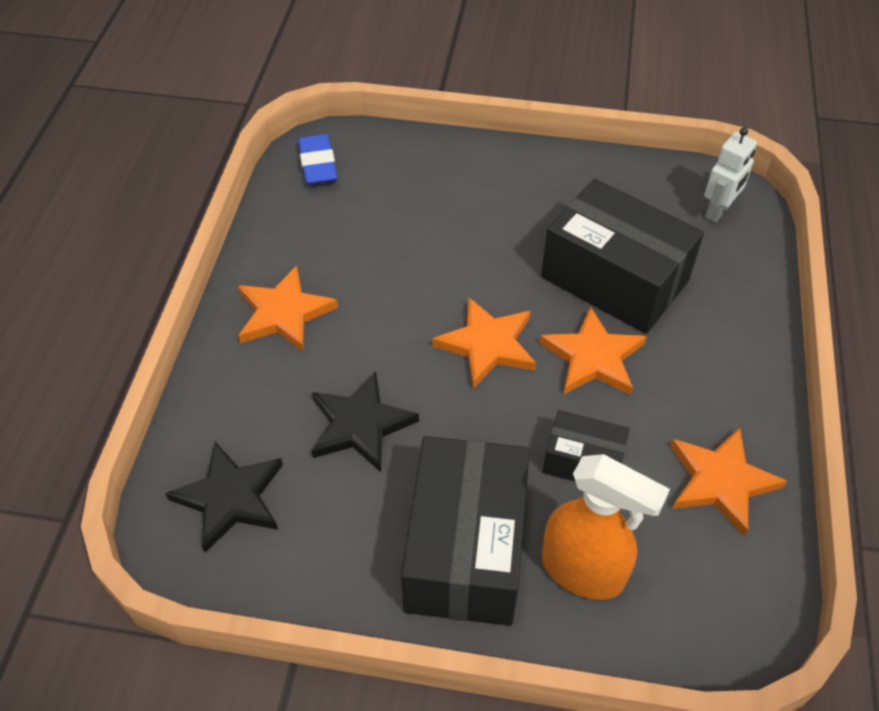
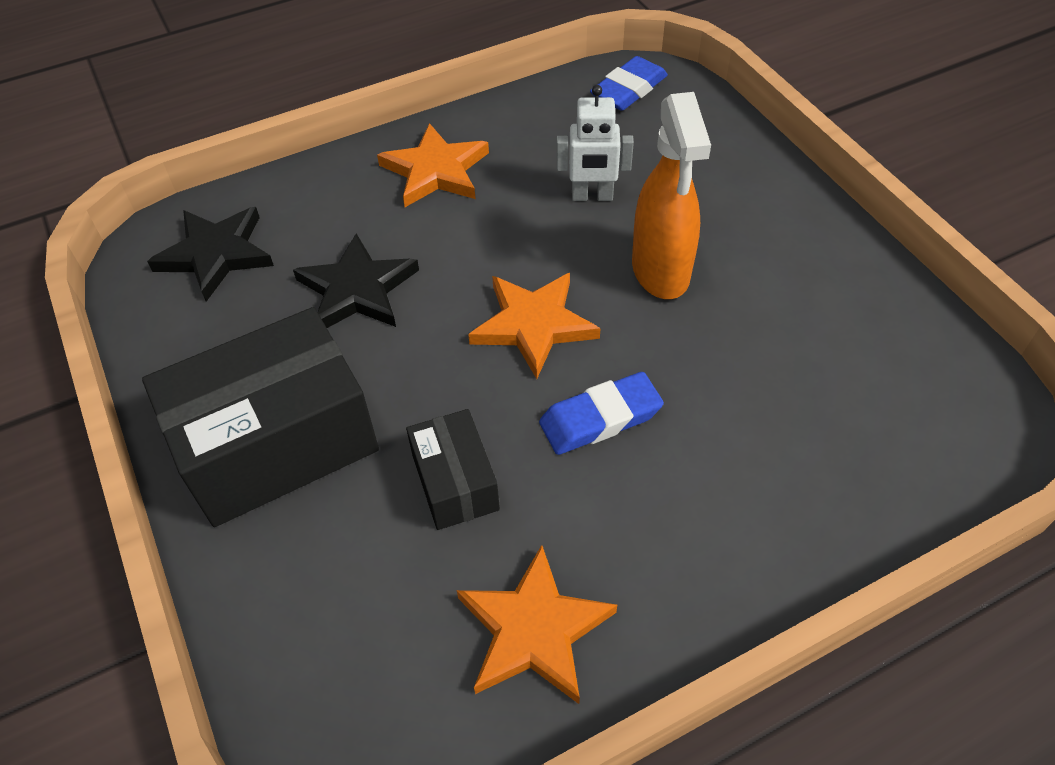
camera: 55 degrees right, 0 degrees up
orange star [539,306,647,395] -> blue eraser [539,372,664,455]
black box [541,179,704,334] -> none
orange spray bottle [542,454,670,600] -> orange spray bottle moved to [632,92,711,299]
white robot [704,127,757,223] -> white robot moved to [557,85,634,201]

